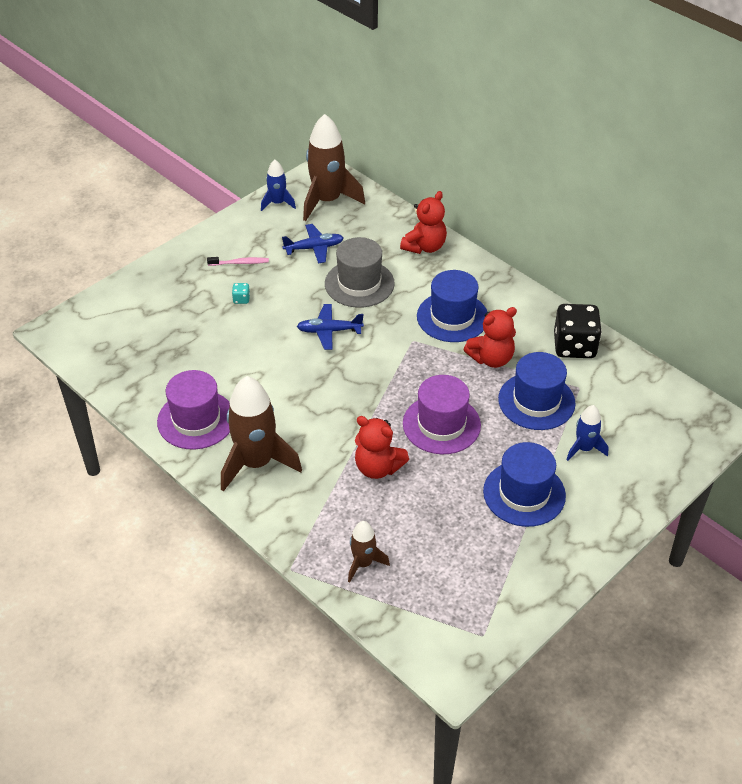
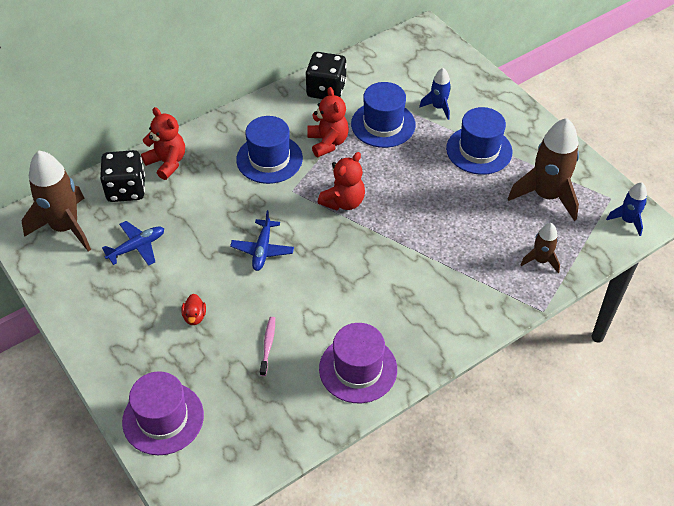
camera: 80 degrees left, 5 degrees up
pink toothbrush [207,257,269,266] -> pink toothbrush moved to [260,317,275,376]
brown rocket [221,376,302,492] -> brown rocket moved to [508,118,579,221]
turquoise dice [232,283,250,304] -> red duck [181,294,206,325]
blue rocket [261,160,296,211] -> blue rocket moved to [606,183,647,236]
blue plane [282,224,344,264] -> blue plane turned 60 degrees clockwise [102,221,164,266]
grey hat [325,237,395,308] -> none
red teddy bear [355,416,409,479] -> red teddy bear moved to [318,152,365,210]
purple hat [403,375,481,454] -> purple hat moved to [122,371,204,455]
none -> black dice [100,150,145,202]

